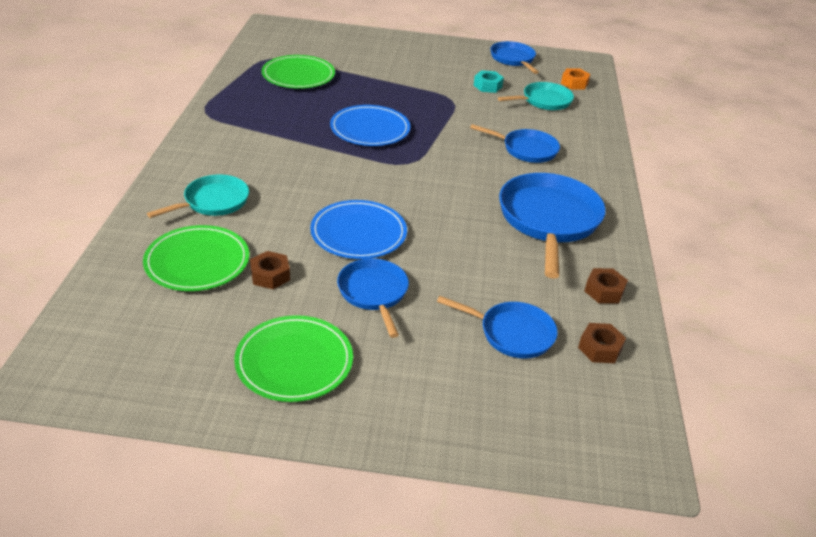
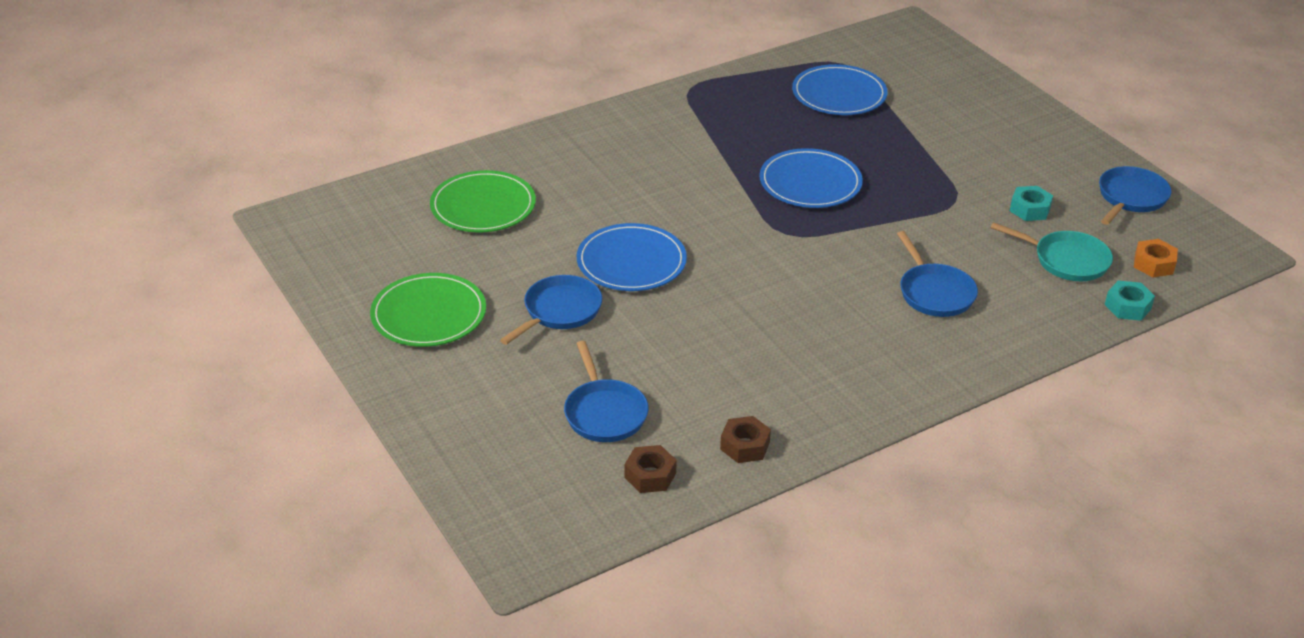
camera: 55 degrees right, 0 degrees up
turquoise pan [147,175,249,218] -> none
brown nut [250,251,290,289] -> none
green plate [262,55,335,89] -> blue plate [792,64,888,115]
blue pan [499,173,606,279] -> none
none -> turquoise nut [1105,281,1155,321]

